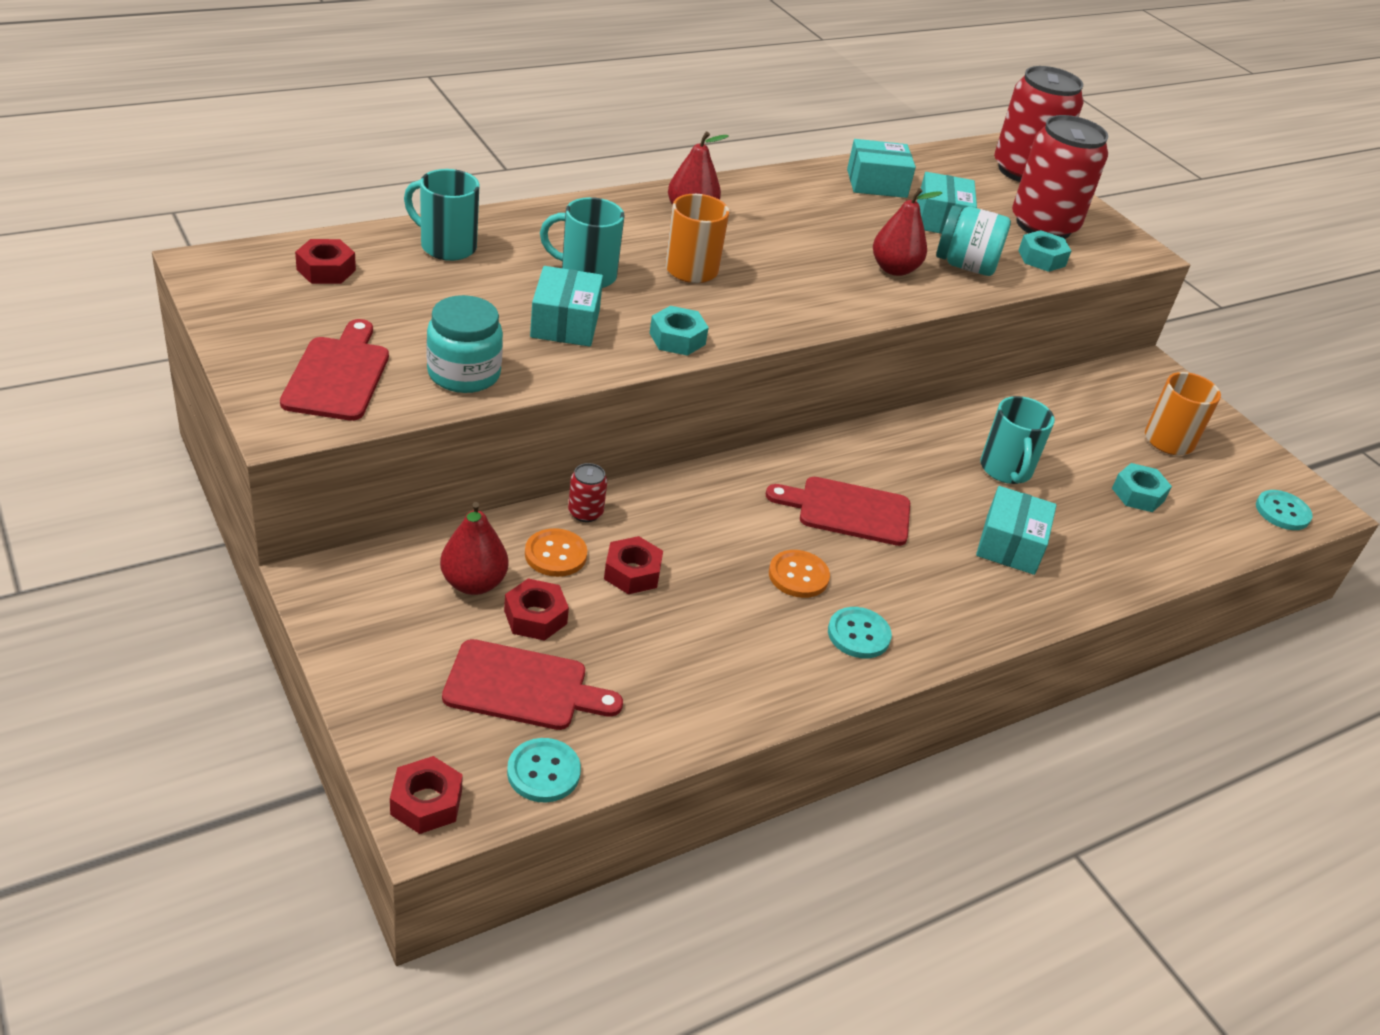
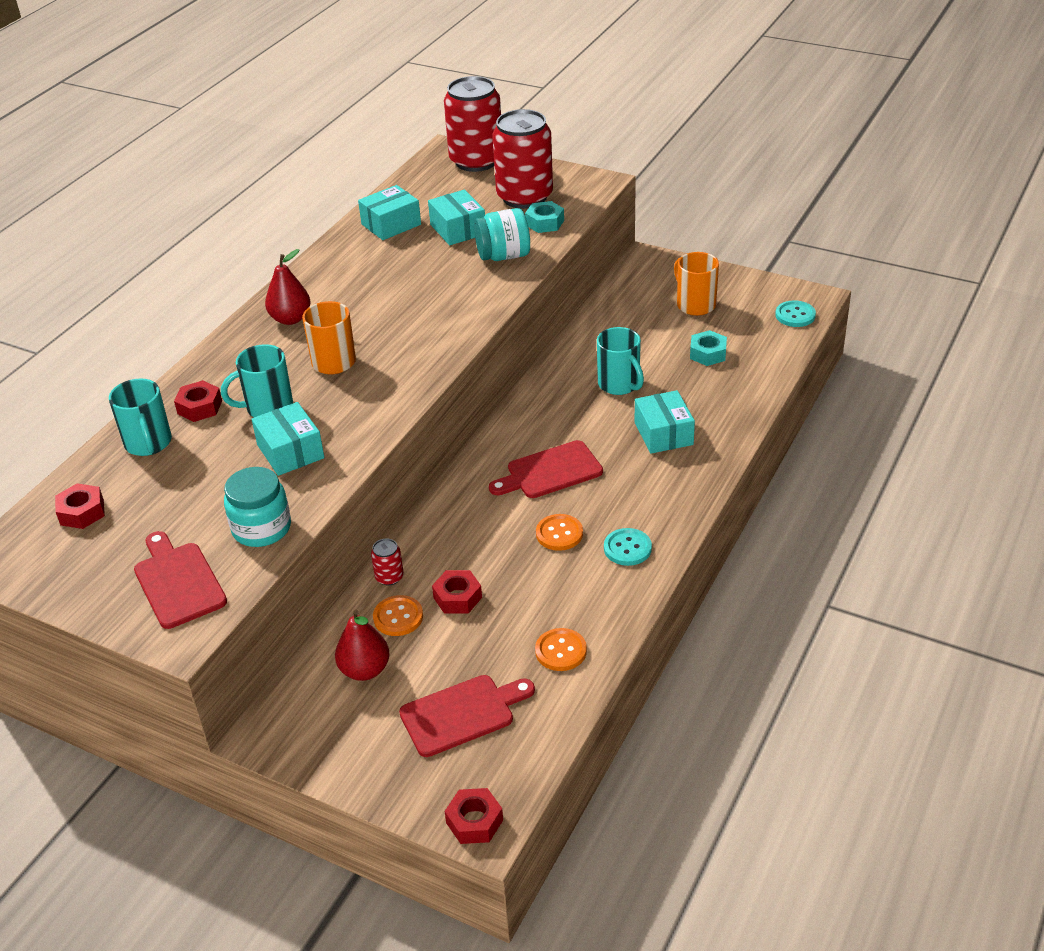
camera: 25 degrees left, 0 degrees up
turquoise mug [404,169,480,261] -> turquoise mug turned 105 degrees counterclockwise [109,378,172,456]
red nut [504,578,569,641] -> red nut moved to [174,380,222,422]
turquoise button [507,738,581,803] -> none
turquoise nut [650,306,709,356] -> none
red pear [873,188,942,276] -> none
none -> orange button [535,628,587,671]

